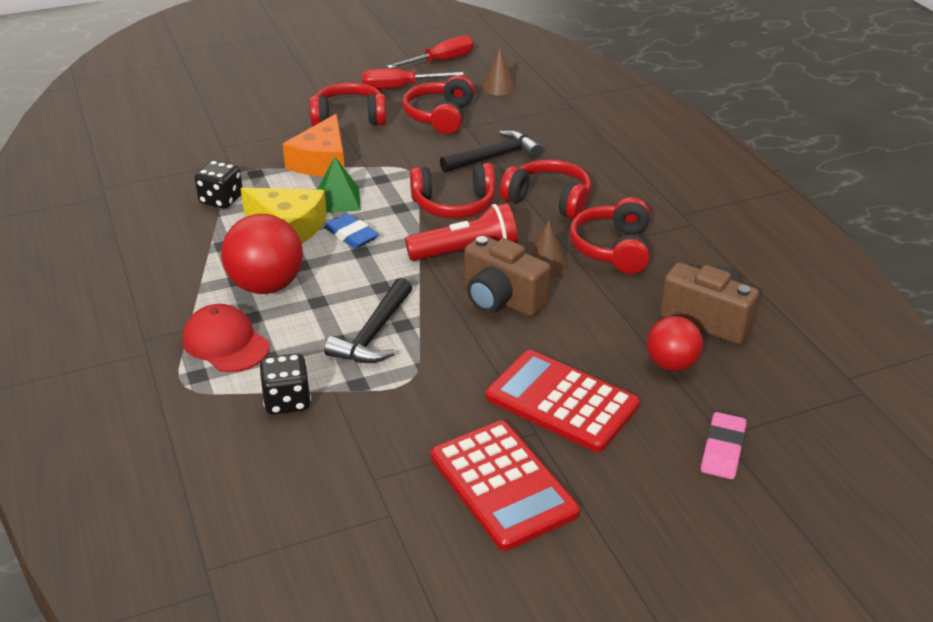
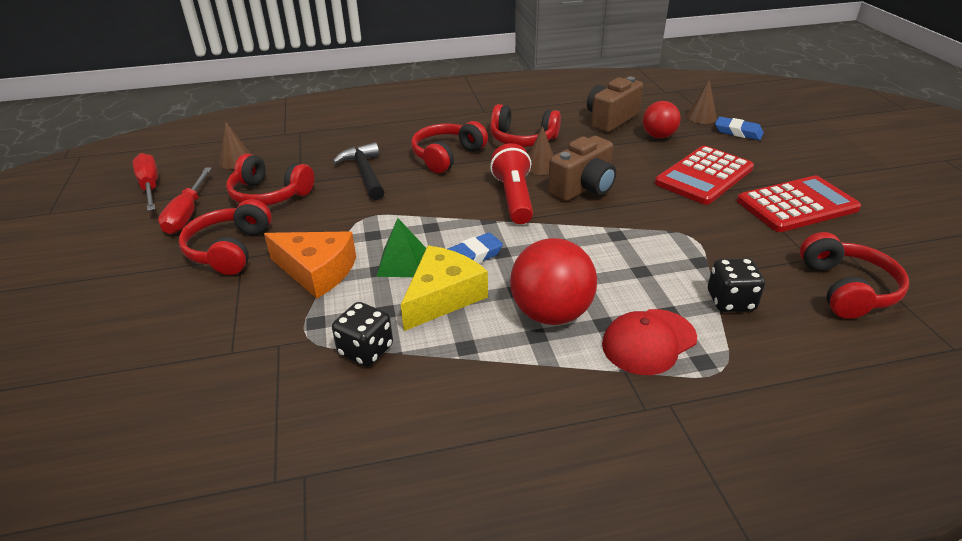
camera: 80 degrees left, 0 degrees up
black hammer [324,278,412,363] -> none
red headphones [410,163,495,218] -> red headphones moved to [800,232,909,319]
pink eraser [701,412,747,479] -> blue eraser [715,117,764,140]
none -> brown cone [686,80,717,124]

